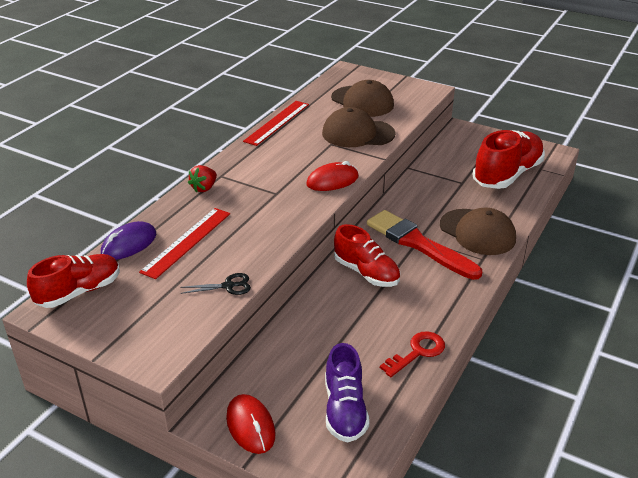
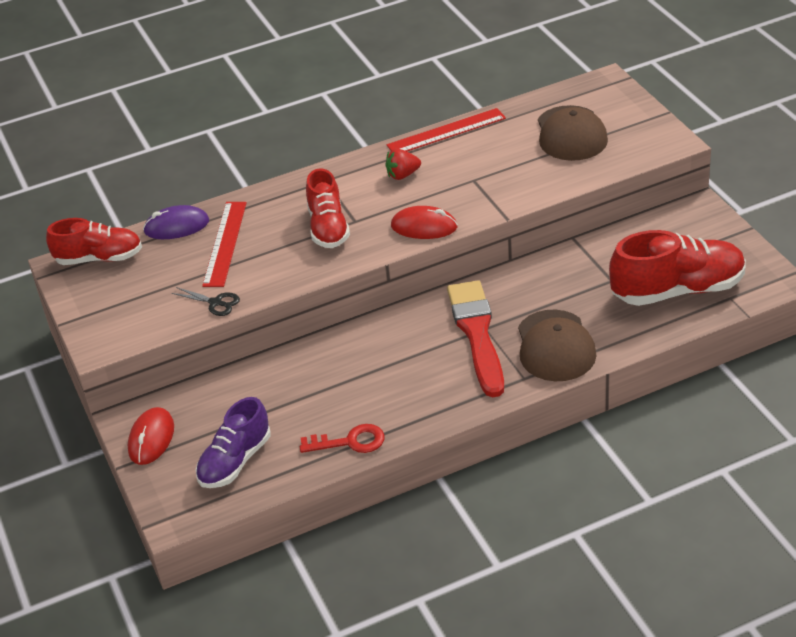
camera: 40 degrees right, 5 degrees up
red ruler [139,208,230,279] -> red ruler turned 60 degrees counterclockwise [202,202,247,287]
red strawberry [188,165,217,192] -> red strawberry moved to [385,149,421,180]
brown cap [322,107,396,147] -> none
red shoe [334,224,400,287] -> red shoe moved to [306,169,350,248]

